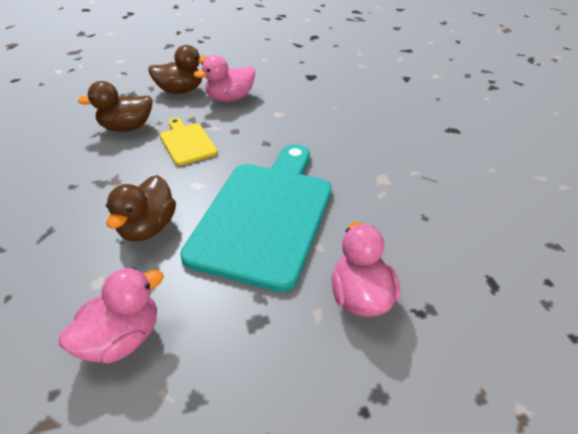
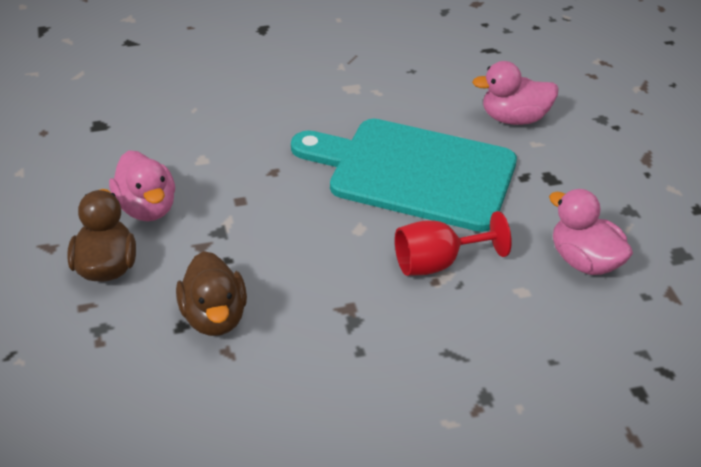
camera: 90 degrees left, 0 degrees up
brown duck [106,175,176,241] -> red goblet [395,211,512,276]
yellow cutting board [160,118,218,166] -> none

